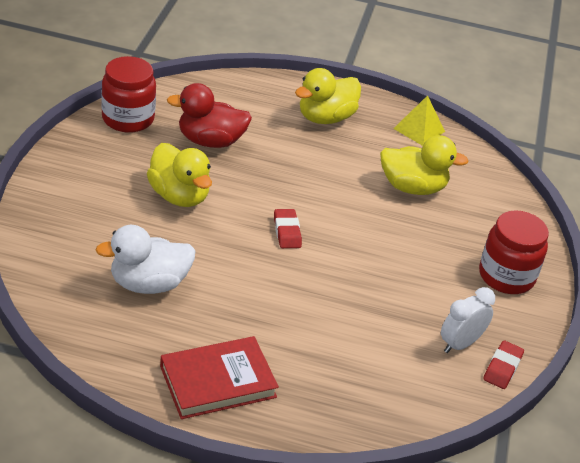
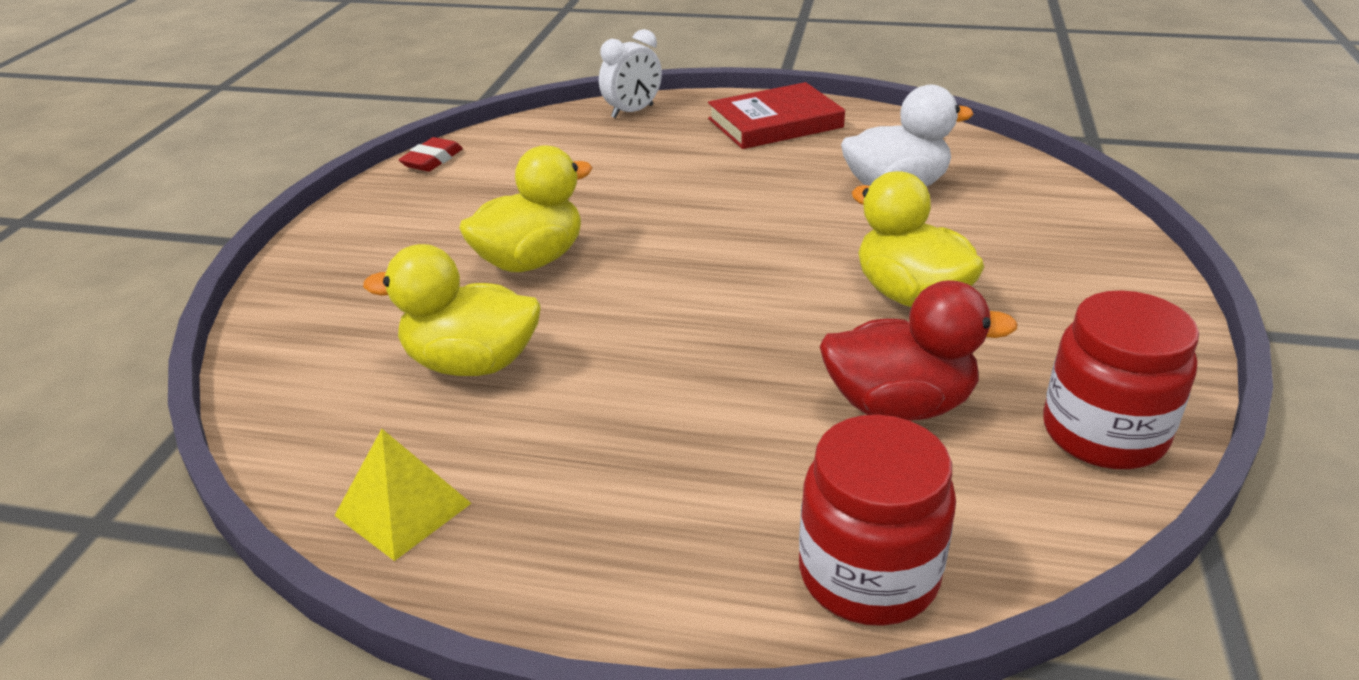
camera: 175 degrees left, 5 degrees down
red eraser [274,209,302,248] -> none
yellow duck [295,68,361,124] -> yellow duck moved to [459,145,592,272]
white clock [441,287,495,353] -> white clock moved to [599,29,662,118]
red jar [479,210,549,294] -> red jar moved to [799,415,956,626]

